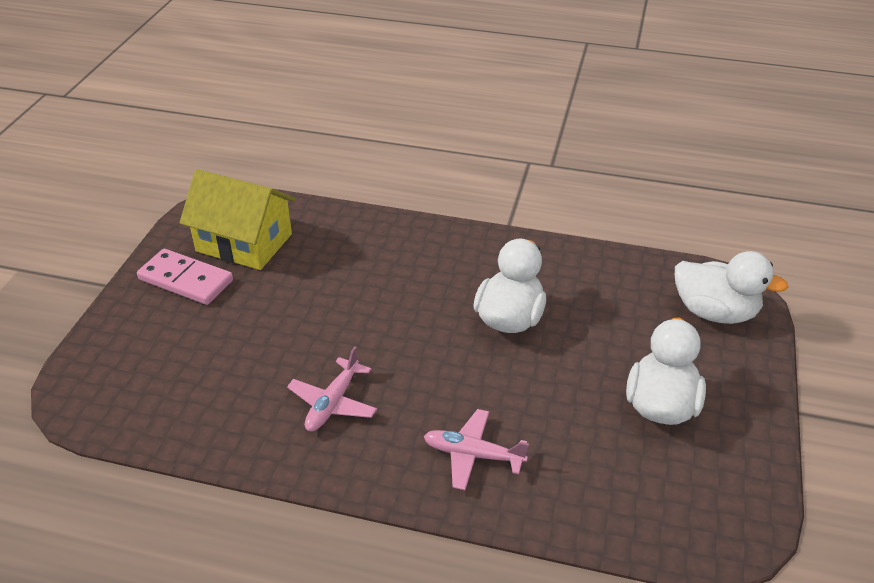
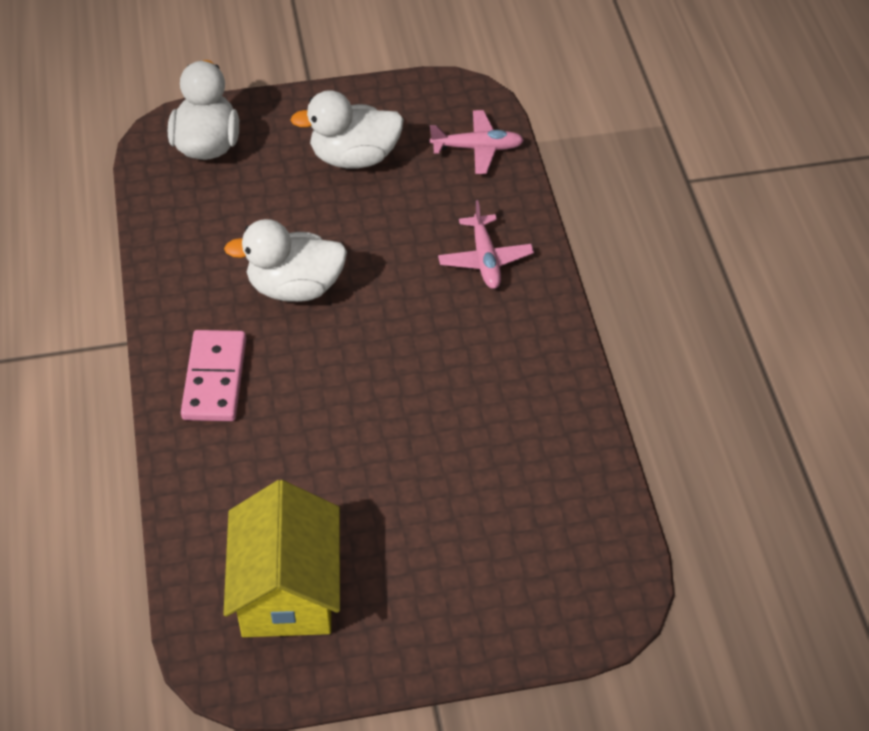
camera: 115 degrees left, 10 degrees up
pink domino [137,249,233,305] -> pink domino moved to [181,330,246,421]
pink plane [287,346,377,431] -> pink plane moved to [430,110,524,174]

